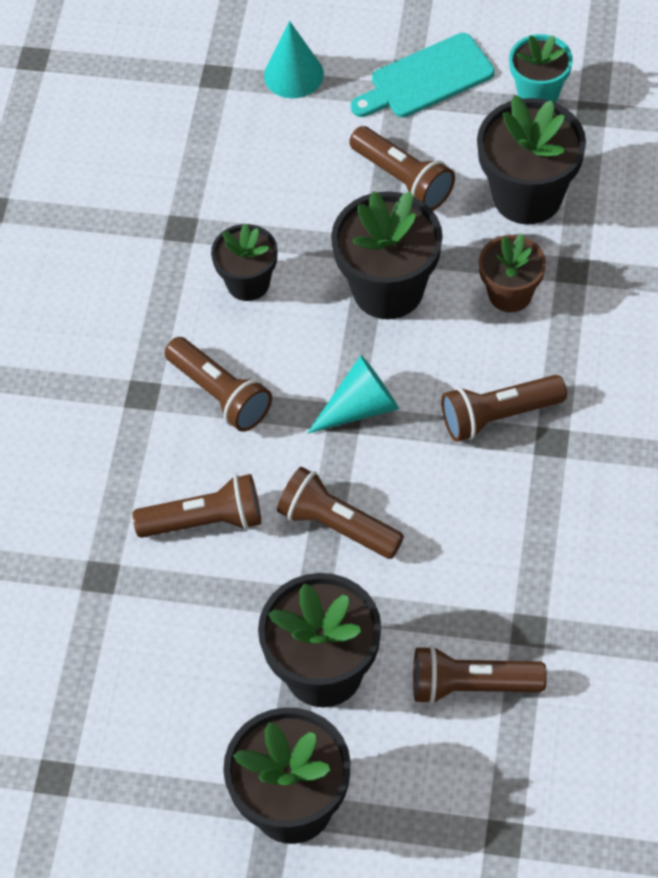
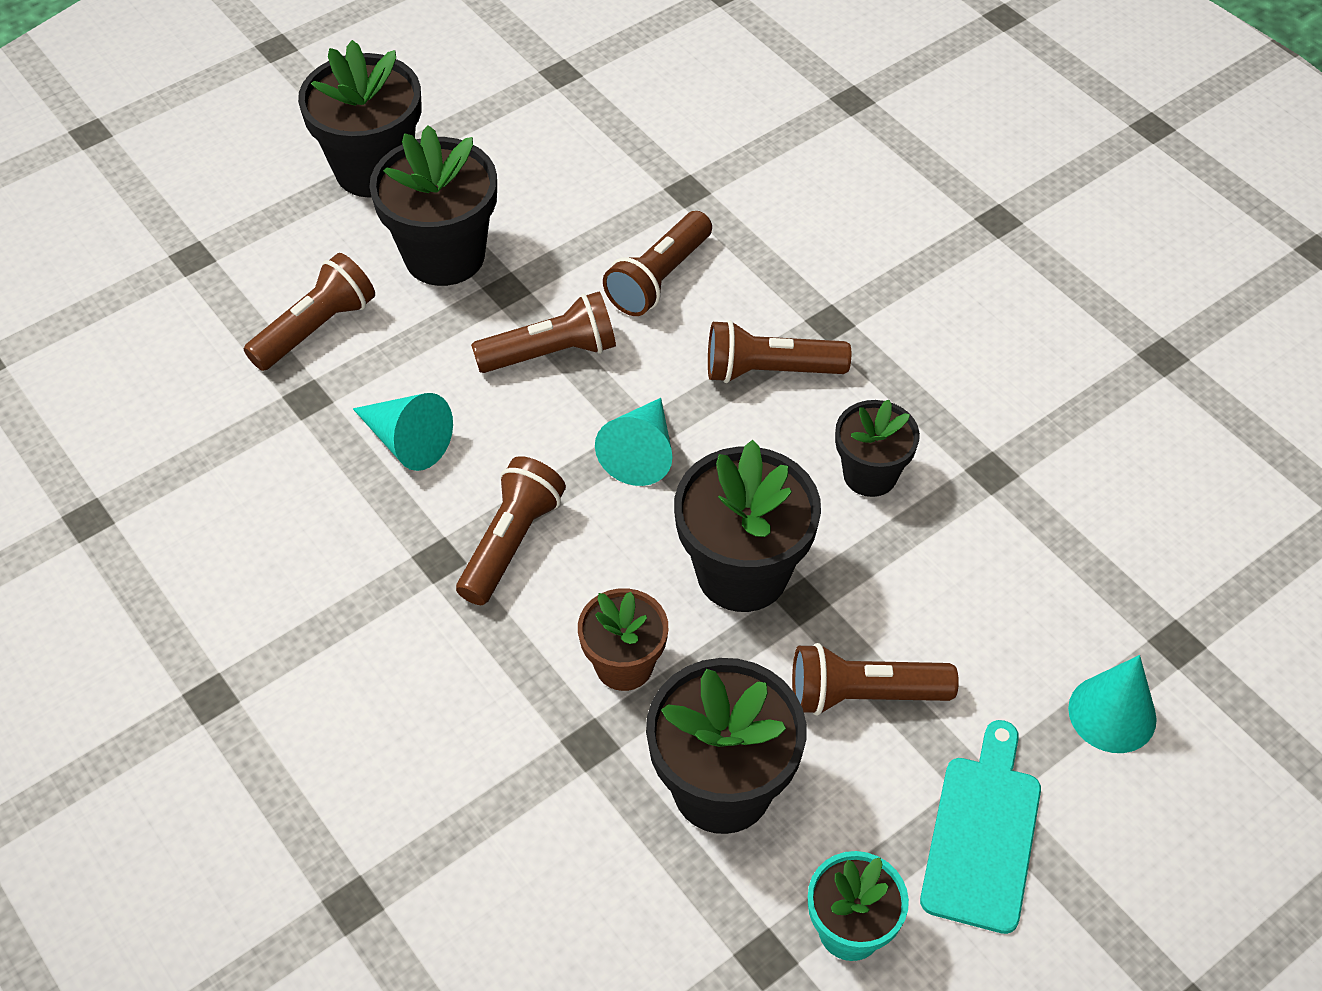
camera: 130 degrees right, 5 degrees down
none -> turquoise cone [353,393,453,471]

